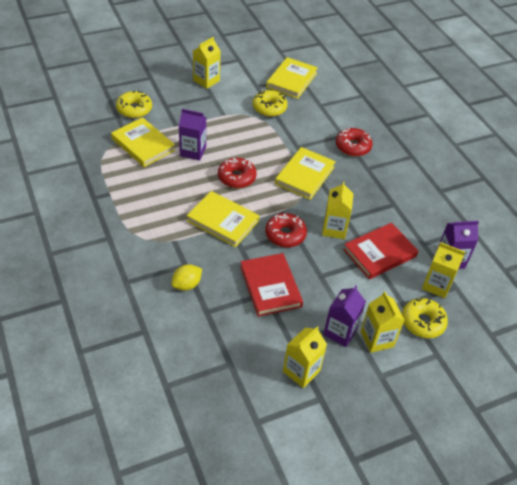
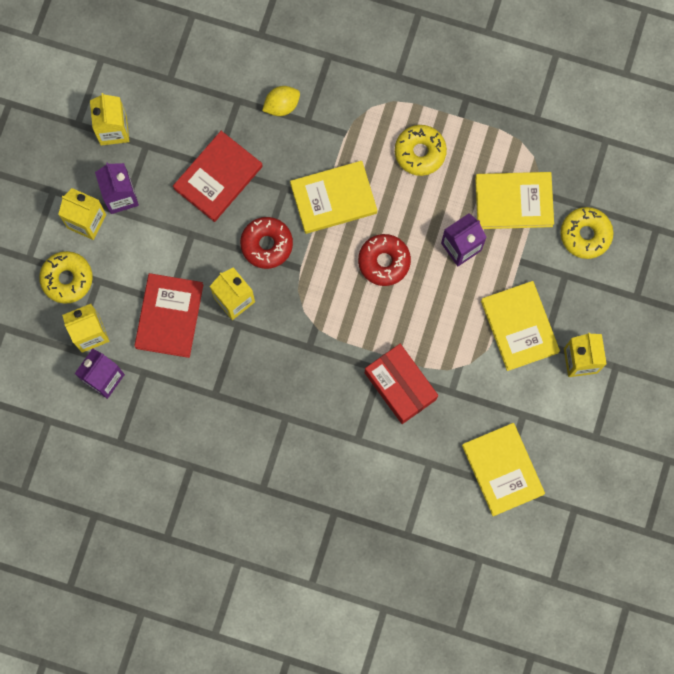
camera: 135 degrees right, 30 degrees up
yellow lemon [171,264,202,291] -> yellow lemon turned 60 degrees clockwise [262,86,300,116]
red book [240,253,303,317] -> red book turned 75 degrees counterclockwise [173,131,263,222]
yellow donut [253,90,287,117] -> yellow donut moved to [395,125,447,176]
yellow book [275,147,336,200] -> yellow book moved to [481,281,560,371]
red donut [336,128,372,156] -> none
none -> red box [365,344,438,424]

